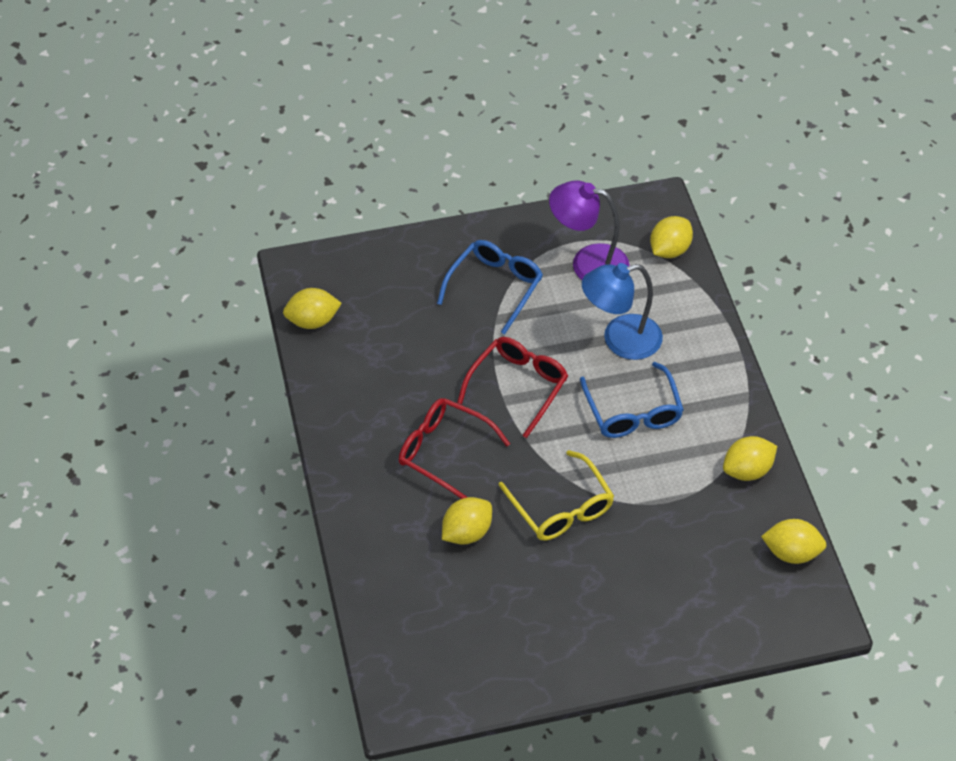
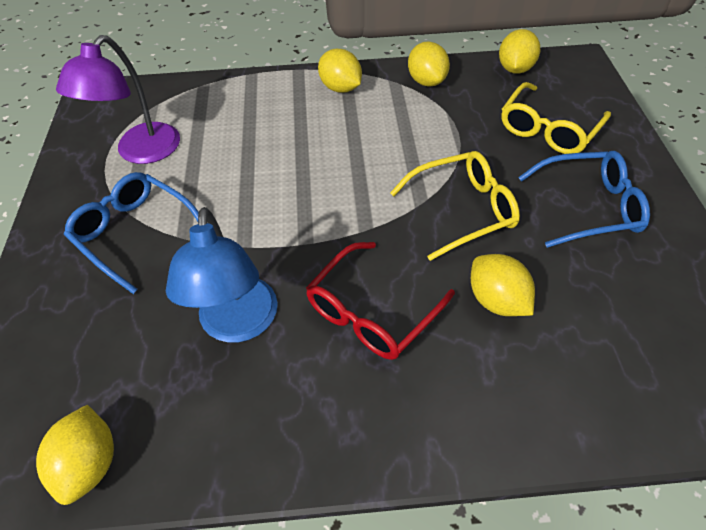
camera: 80 degrees left, 0 degrees up
red glasses [457,337,568,438] -> none
blue glasses [580,362,684,438] -> blue glasses moved to [518,151,650,248]
blue lamp [582,263,663,360] -> blue lamp moved to [166,207,278,343]
yellow lemon [650,216,693,258] -> yellow lemon moved to [318,49,362,93]
none -> yellow glasses [501,82,611,154]

